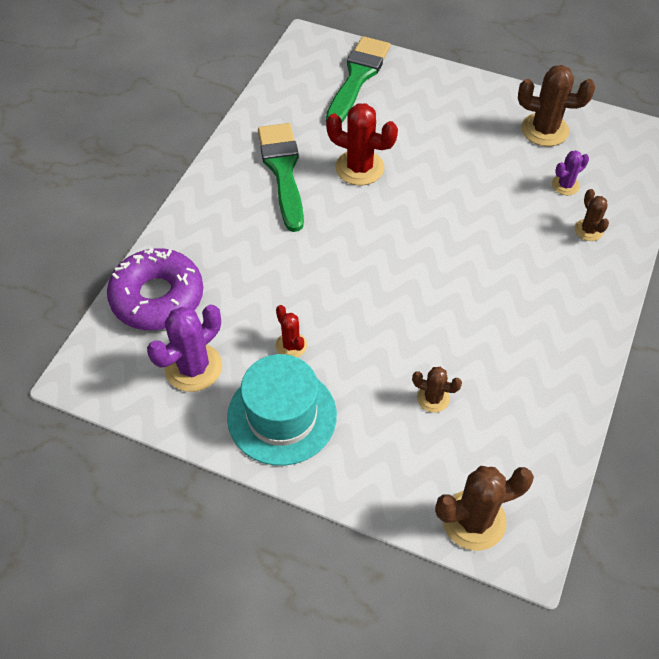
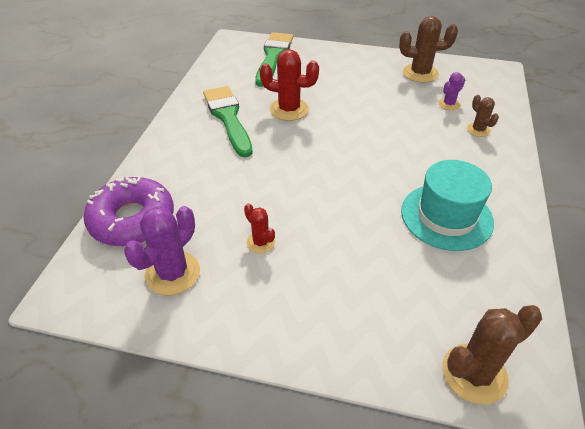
camera: 10 degrees left, 10 degrees down
turquoise hat [227,354,337,466] -> turquoise hat moved to [401,160,494,251]
brown cactus [412,367,462,413] -> none

